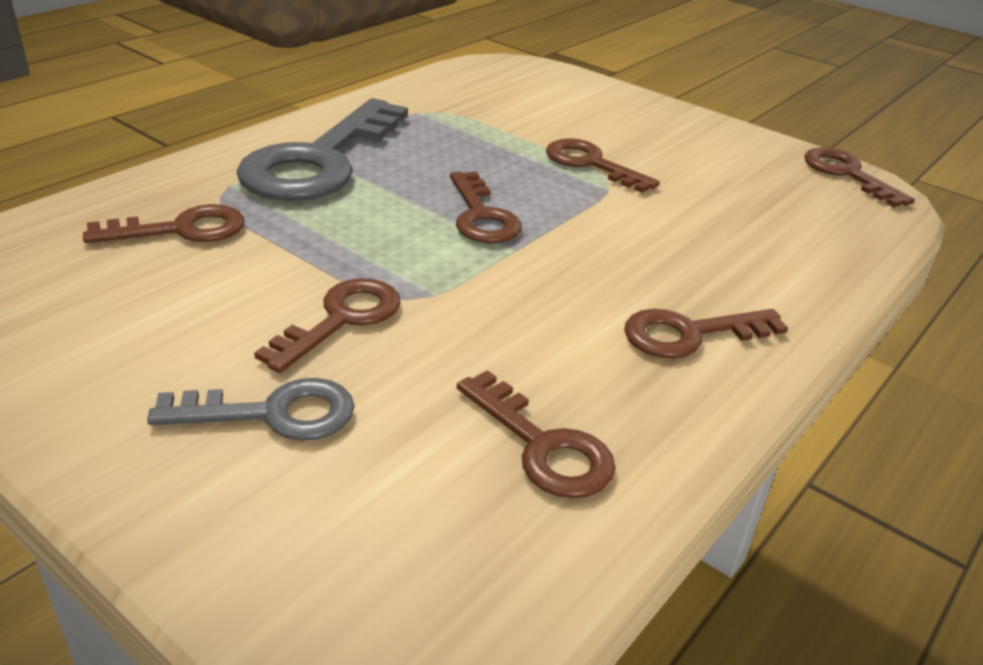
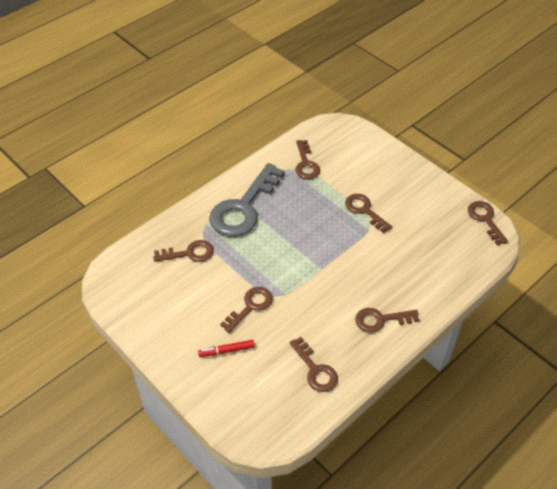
camera: 10 degrees right, 15 degrees up
grey key [147,378,355,441] -> red marker [198,340,255,357]
brown key [450,172,522,243] -> brown key moved to [295,140,320,179]

